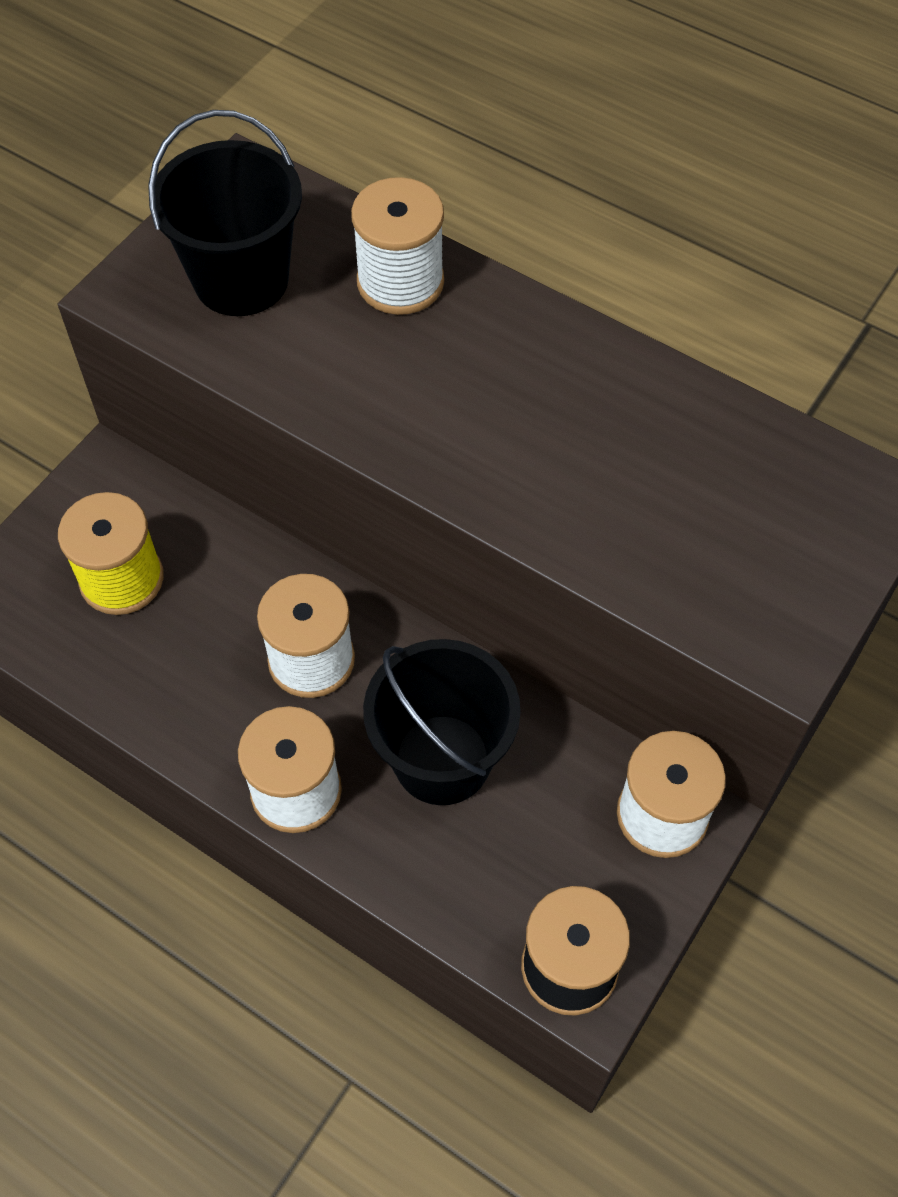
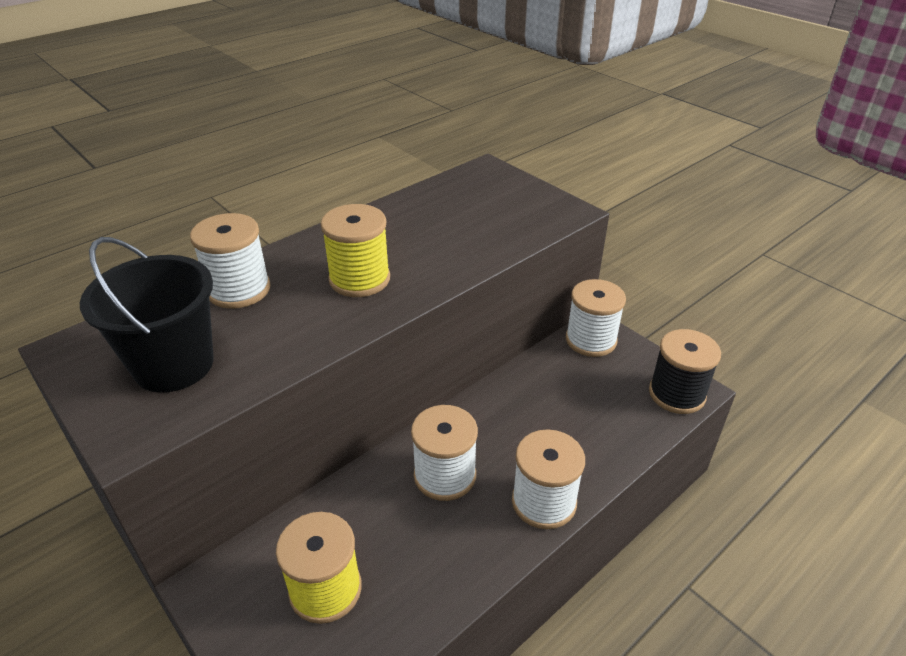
camera: 75 degrees left, 20 degrees down
black bucket [363,639,521,805] -> none
none -> yellow spool [321,204,390,297]

